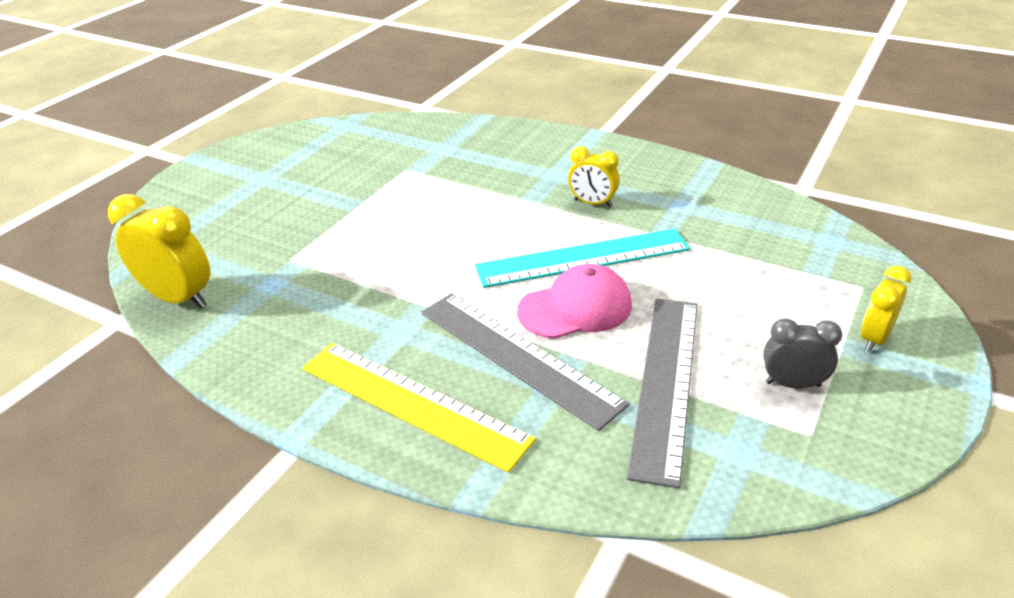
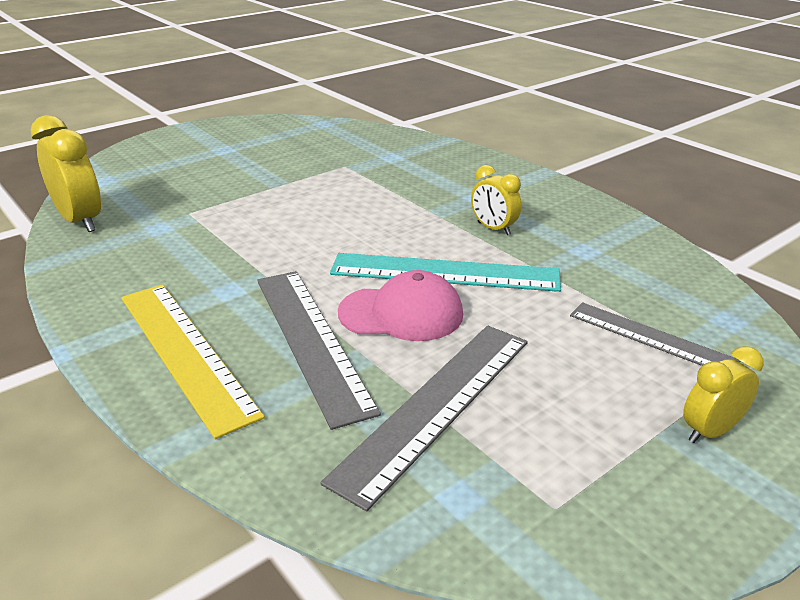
camera: 20 degrees right, 5 degrees down
grey clock [763,318,842,388] -> none
none -> grey ruler [570,302,740,366]

